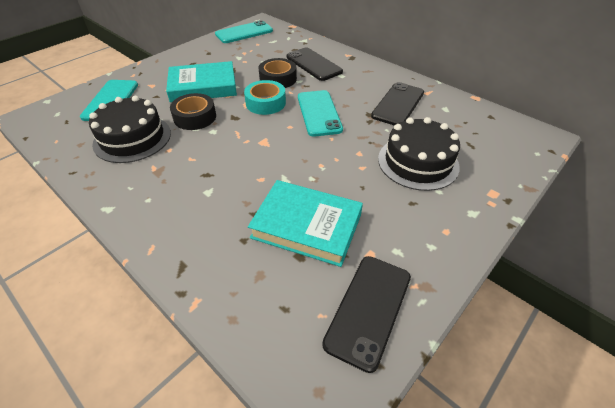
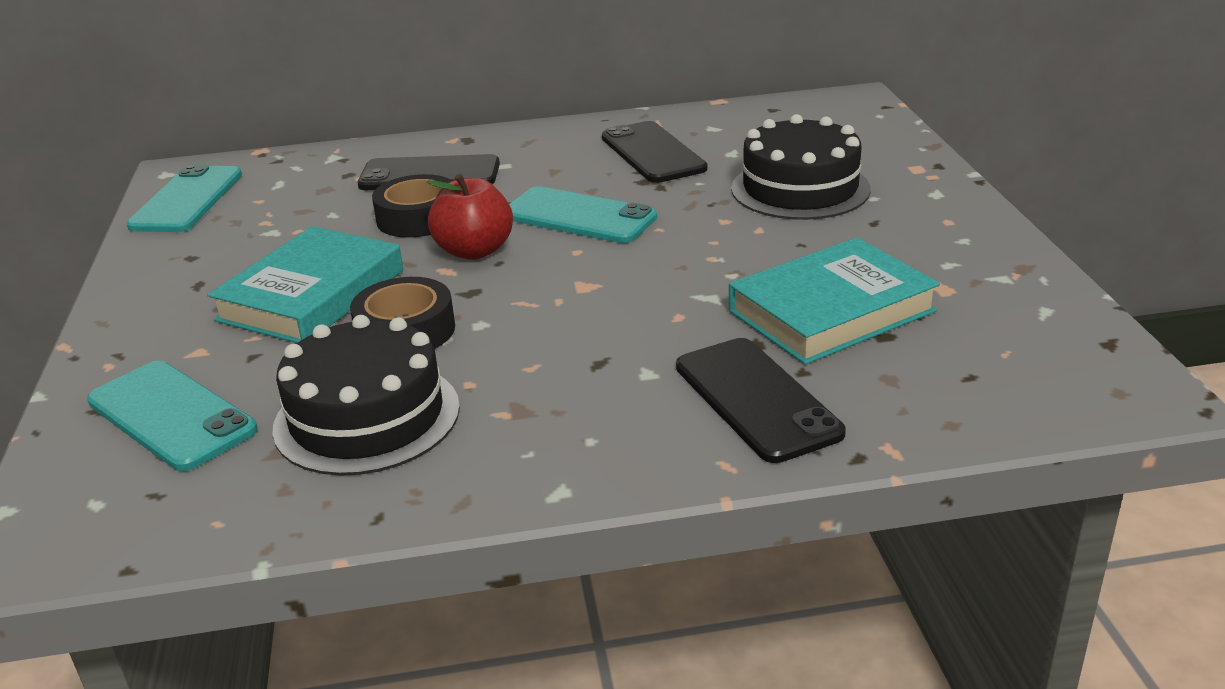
camera: 50 degrees left, 15 degrees down
turquoise tape [244,80,286,115] -> red apple [427,174,513,260]
black phone [322,256,411,373] -> black phone moved to [676,338,846,463]

